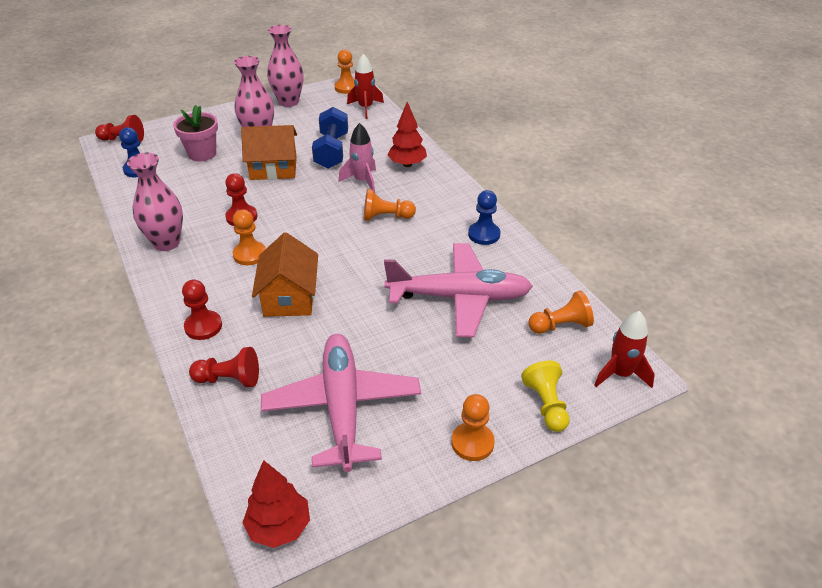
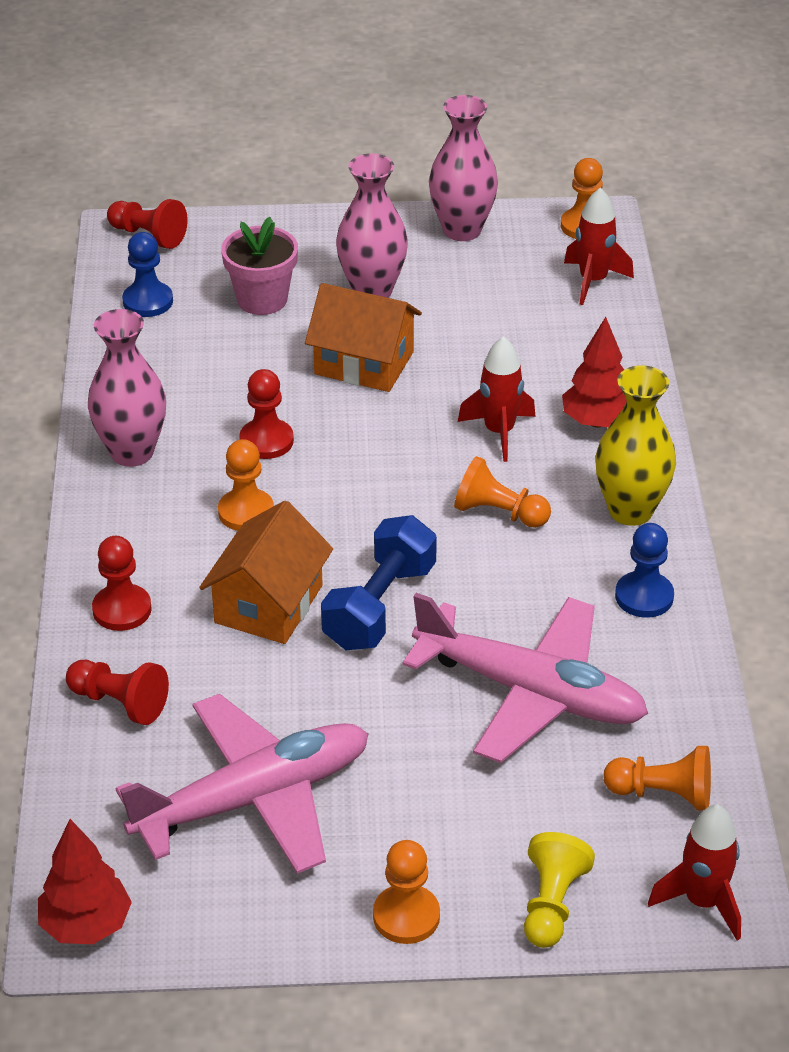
camera: 25 degrees right, 0 degrees up
pink plane [261,334,421,472] -> pink plane turned 45 degrees clockwise [116,694,369,874]
blue dumbbell [312,107,348,169] -> blue dumbbell moved to [321,515,437,650]
pink rocket [338,123,376,193] -> red rocket [458,336,536,462]
none -> yellow vase [595,365,676,526]

